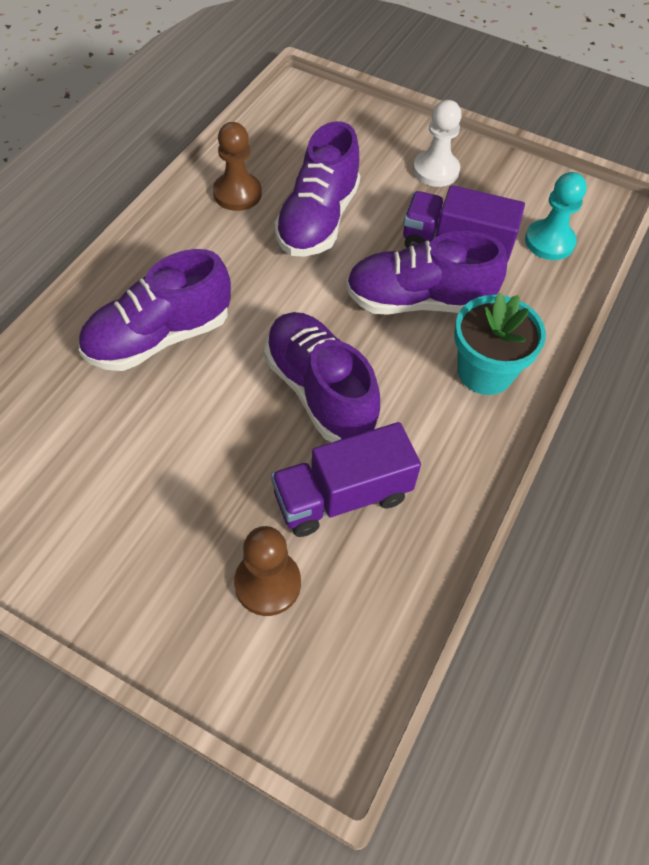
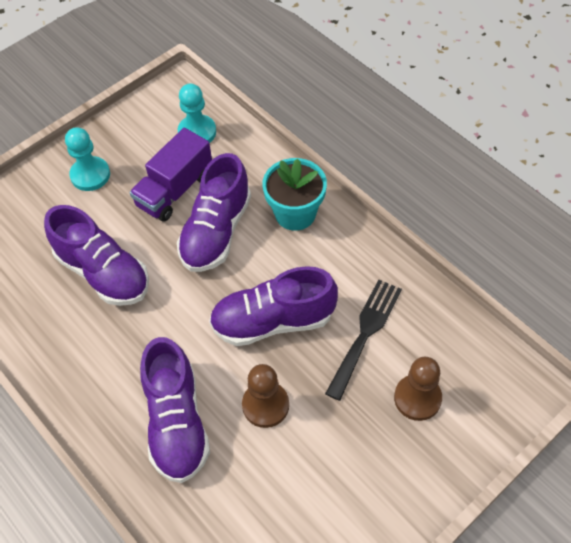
camera: 65 degrees left, 0 degrees up
brown pawn [213,122,262,211] -> brown pawn moved to [242,364,289,428]
purple truck [271,422,421,537] -> black fork [325,279,402,401]
white pawn [413,100,462,187] -> turquoise pawn [65,127,110,191]

